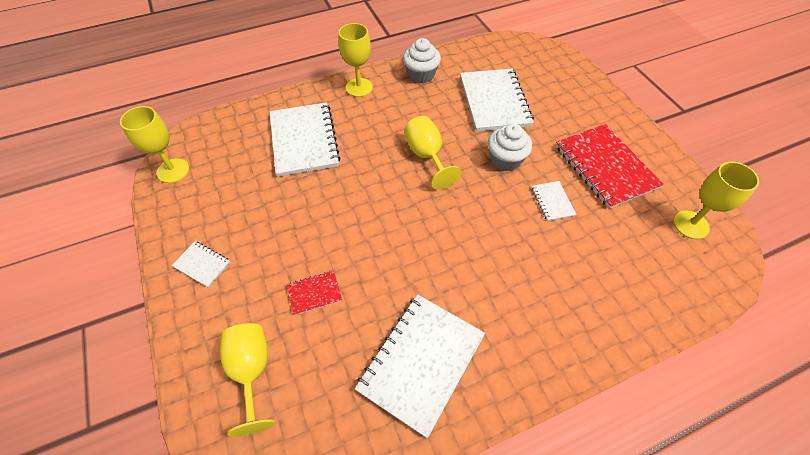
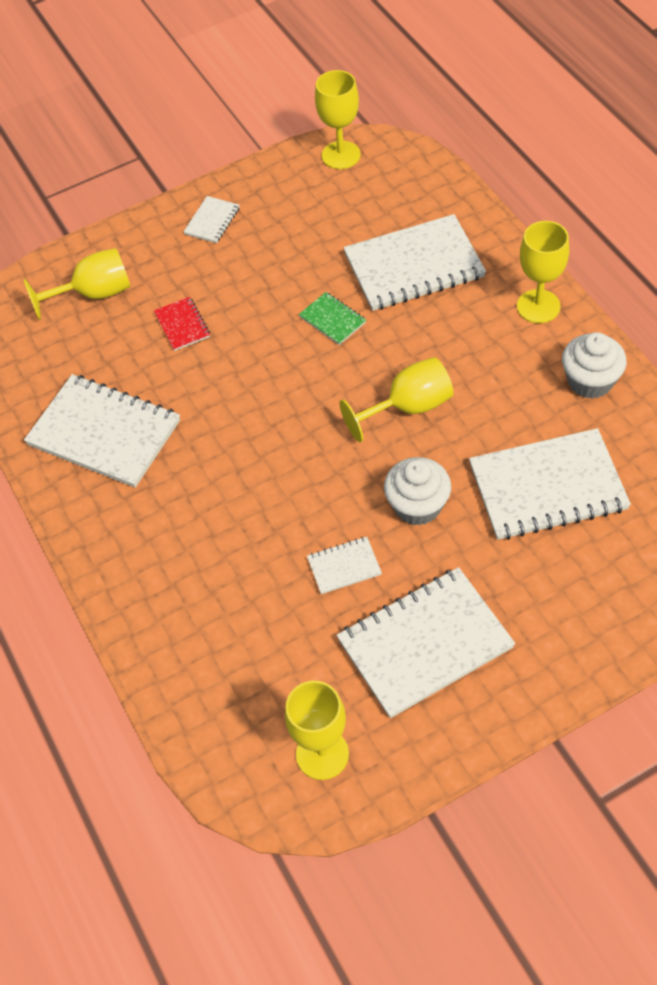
camera: 90 degrees right, 0 degrees up
red notebook [556,124,664,209] -> white notebook [337,567,515,718]
none -> green notebook [299,292,366,345]

